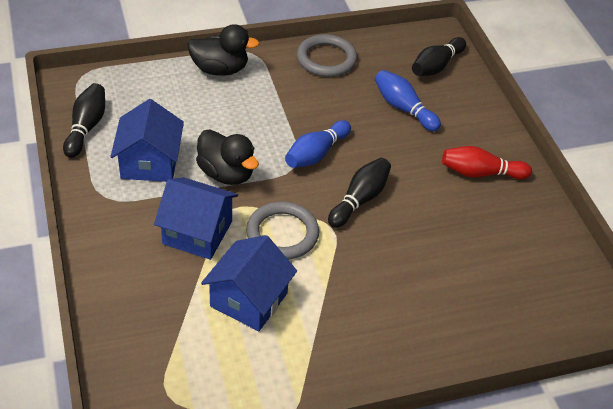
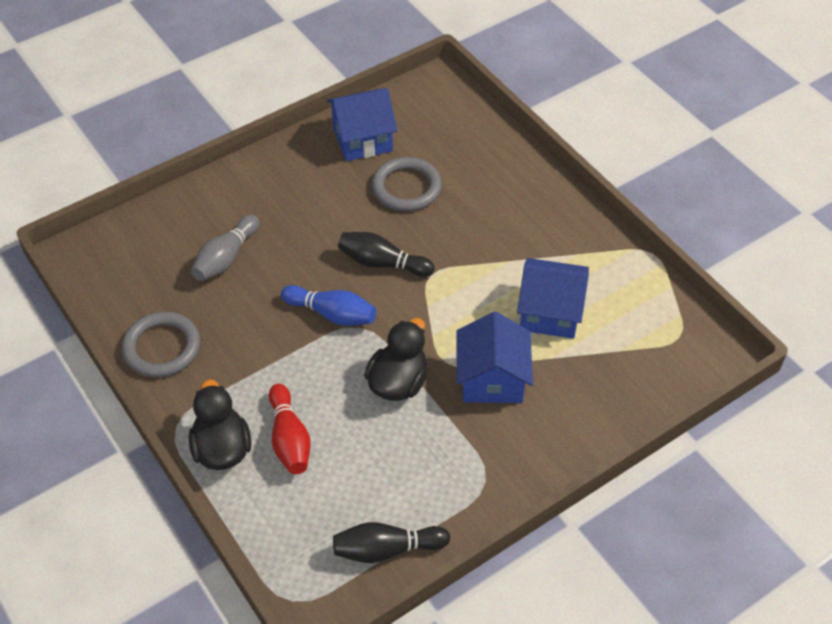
camera: 105 degrees left, 5 degrees up
blue house [110,99,184,182] -> blue house moved to [327,88,397,161]
grey ring [246,201,319,260] -> grey ring moved to [372,157,442,211]
blue bowling pin [375,70,441,131] -> grey bowling pin [191,215,259,281]
black bowling pin [412,37,466,76] -> none
red bowling pin [442,146,532,179] -> red bowling pin moved to [269,384,311,474]

